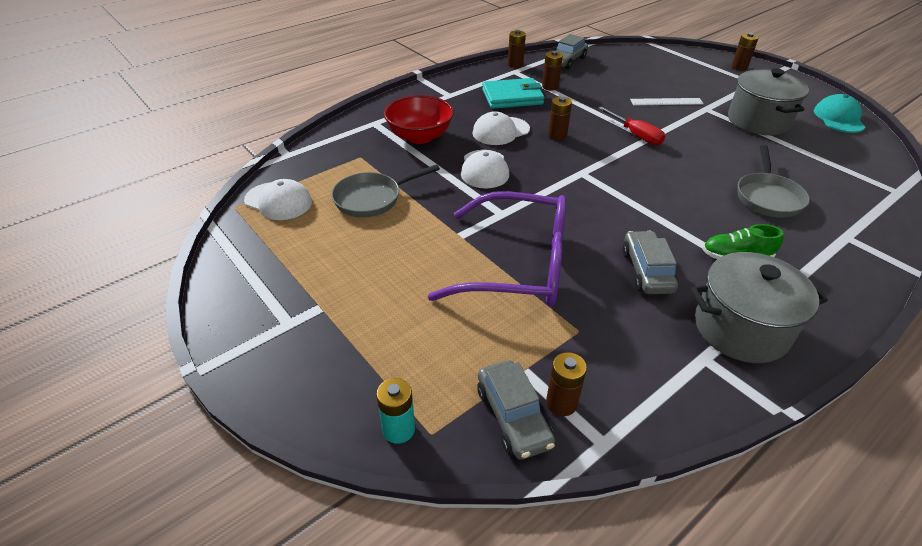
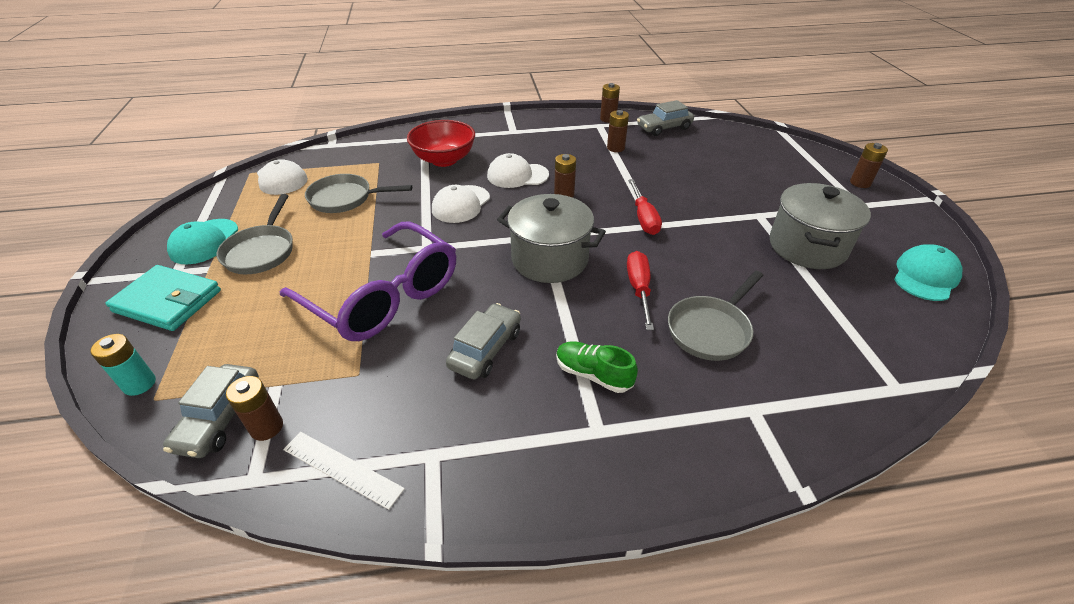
camera: 30 degrees right, 0 degrees up
turquoise wallet [482,78,545,109] -> turquoise wallet moved to [106,265,221,331]
white ruler [630,98,704,105] -> white ruler moved to [283,432,405,510]
grey pot [691,252,828,363] -> grey pot moved to [497,194,606,283]
none -> turquoise cap [167,219,238,265]
none -> grey pan [216,194,293,274]
none -> red screwdriver [627,251,654,330]

